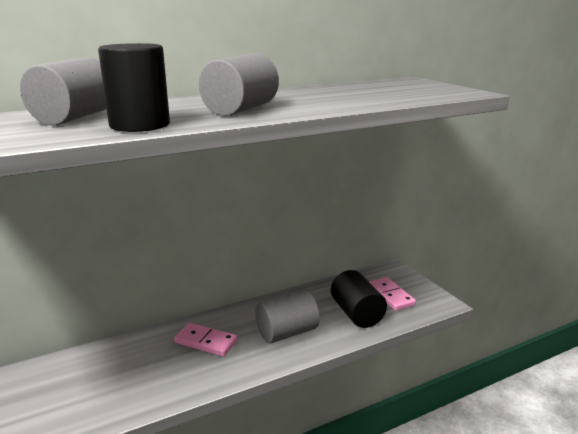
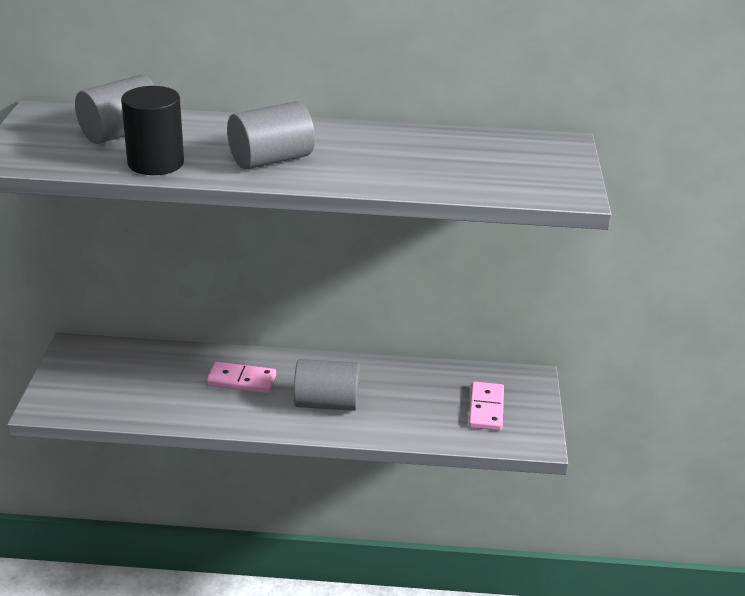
camera: 30 degrees right, 10 degrees up
pink domino [174,323,238,356] -> pink domino turned 45 degrees counterclockwise [206,362,276,393]
black cylinder [331,270,387,328] -> none

